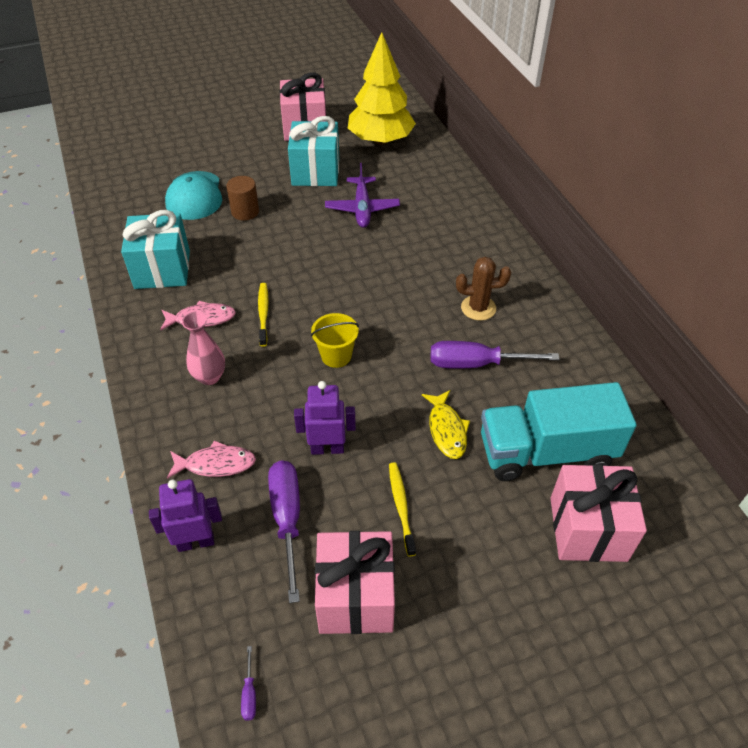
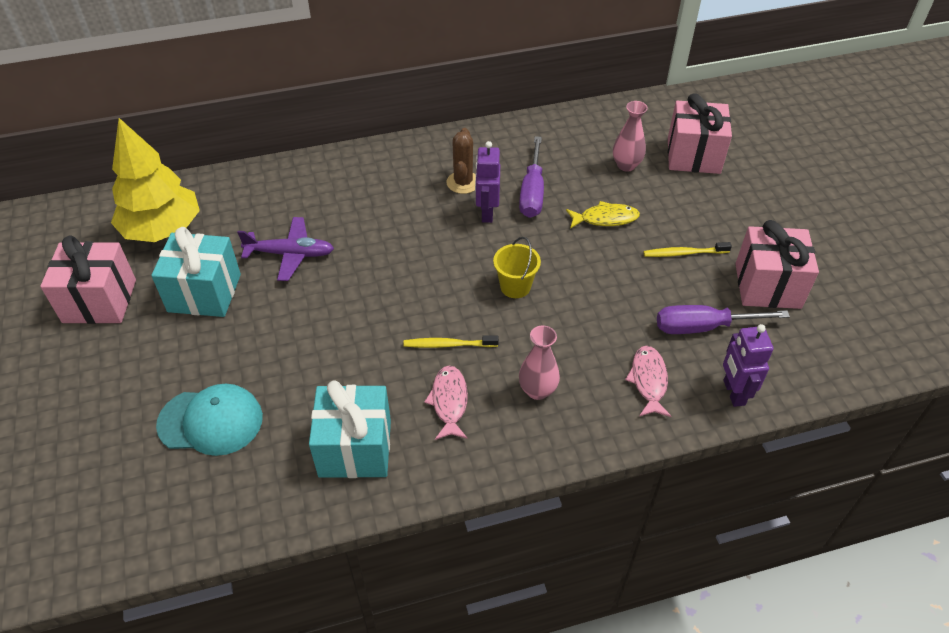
camera: 85 degrees left, 0 degrees up
brown cylinder [226,176,259,221] -> none
purple screwdriver [241,646,256,721] -> none
purple robot [294,381,356,455] -> purple robot moved to [475,141,500,223]
turquoise truck [481,382,636,481] -> pink vase [613,101,648,172]

